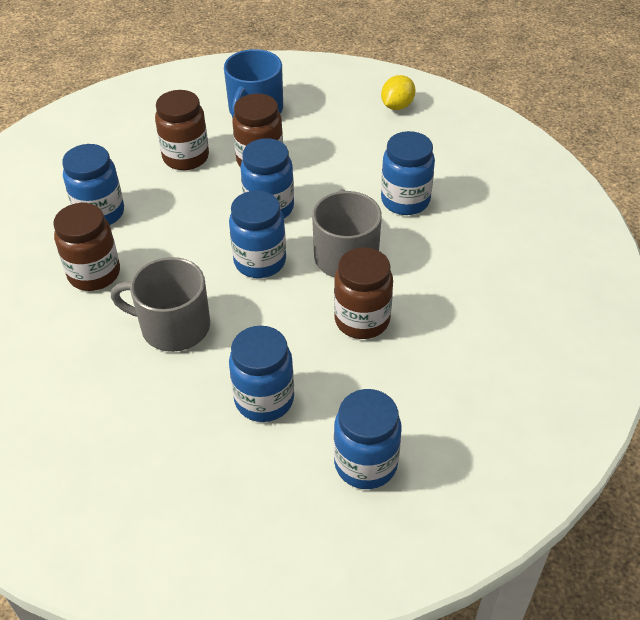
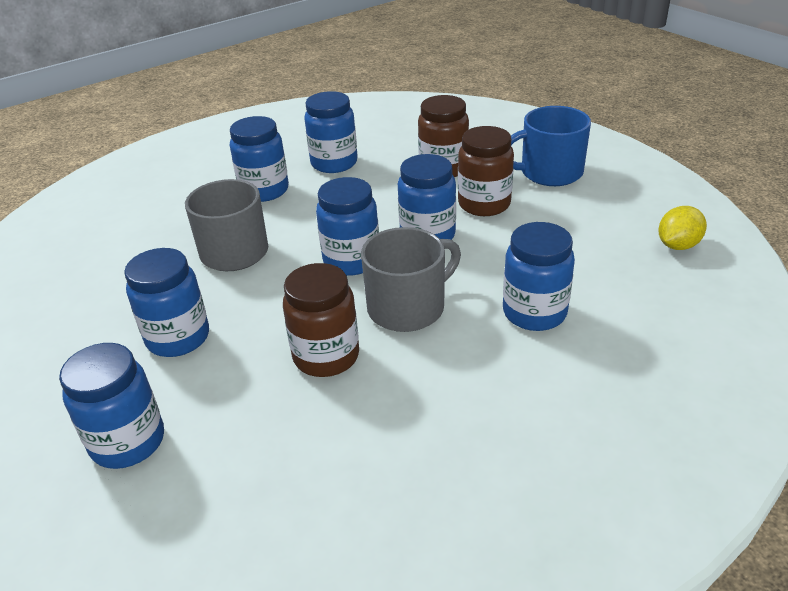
camera: 60 degrees right, 10 degrees down
brown jar [54,203,120,291] -> blue jar [230,116,289,202]
yellow lemon [381,75,416,110] -> yellow lemon turned 45 degrees counterclockwise [658,206,707,250]

